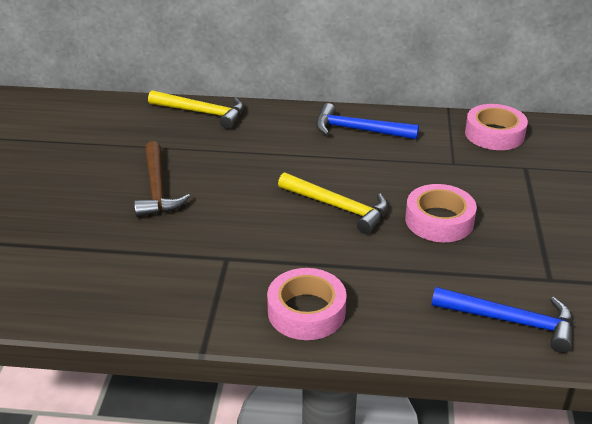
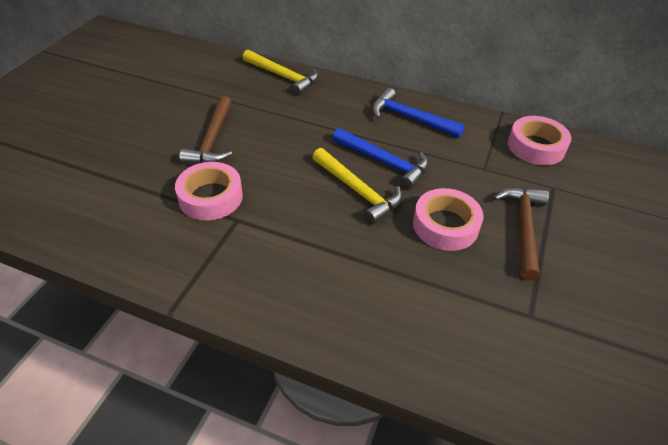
camera: 15 degrees right, 10 degrees up
pink tape [267,268,347,340] -> pink tape moved to [175,162,243,220]
blue hammer [432,287,574,353] -> blue hammer moved to [333,128,429,190]
none -> brown hammer [494,187,549,281]

